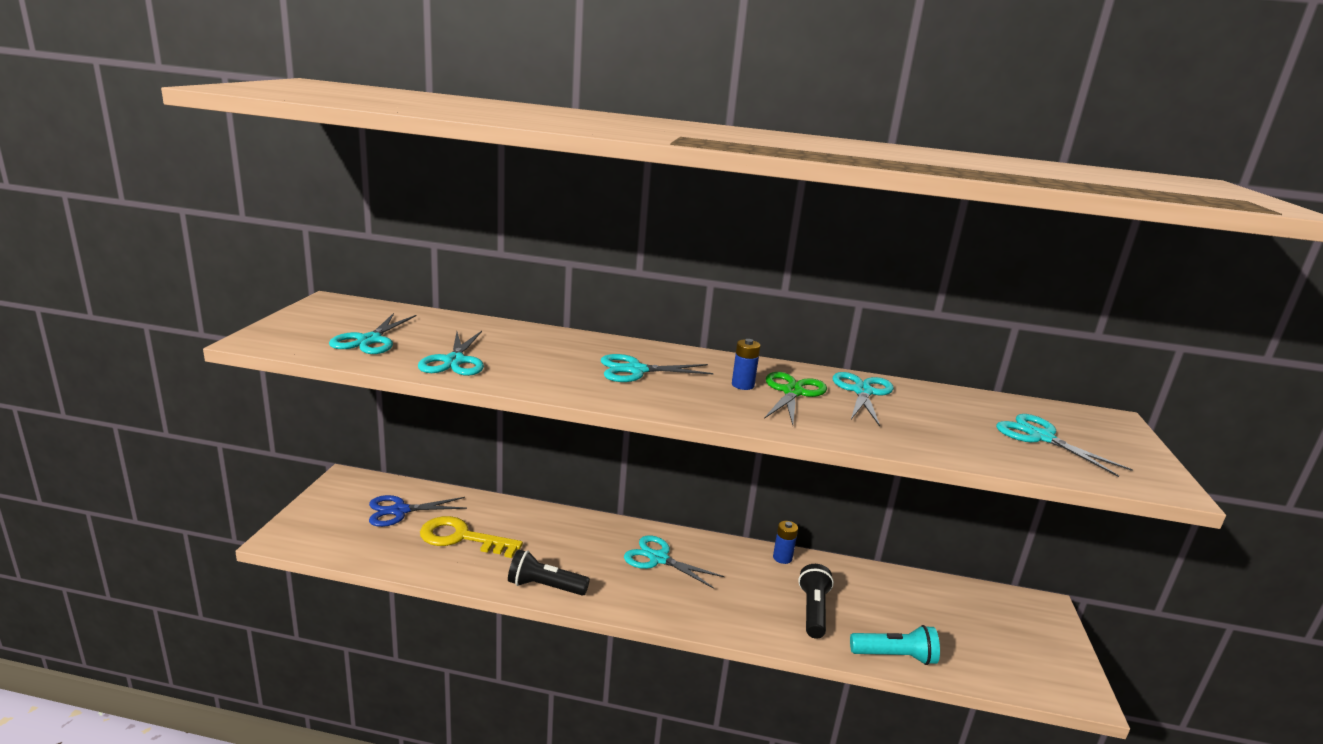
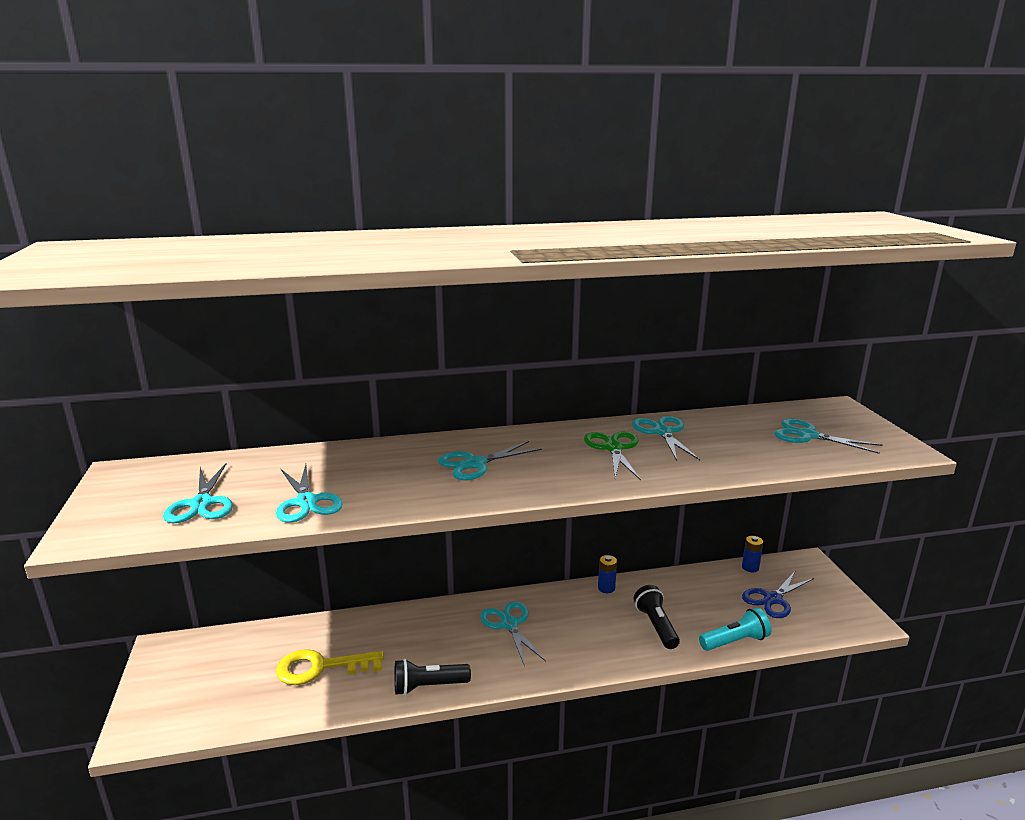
camera: 20 degrees left, 0 degrees up
blue scissors [369,495,467,527] -> blue scissors moved to [742,570,814,618]
turquoise scissors [624,535,724,589] -> turquoise scissors turned 60 degrees clockwise [480,602,546,666]
blue battery [732,339,760,390] -> blue battery moved to [742,536,763,572]

